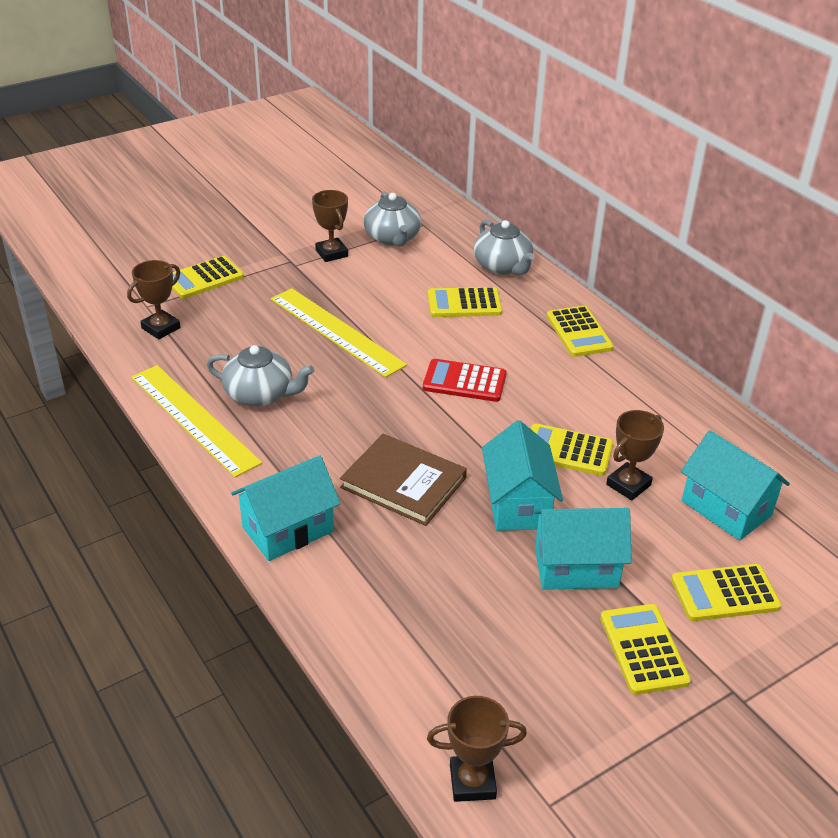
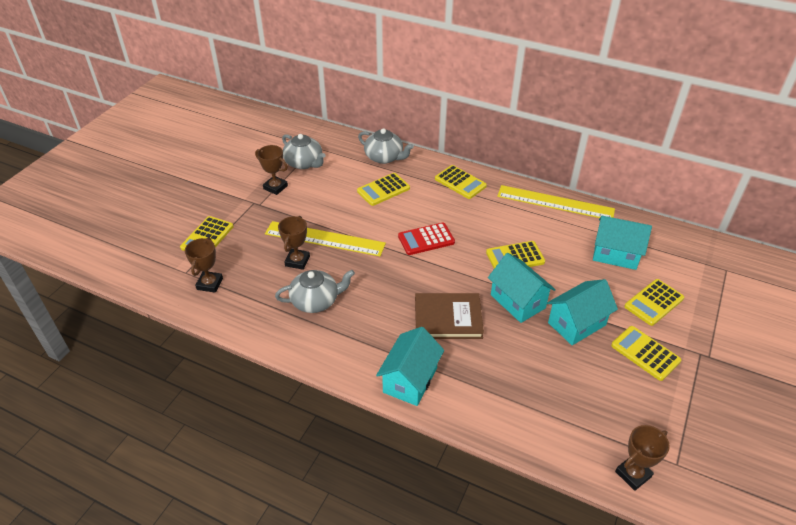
camera: 30 degrees left, 5 degrees up
yellow ruler [131,365,262,477] -> yellow ruler moved to [497,185,615,218]
brown trophy [606,410,664,500] -> brown trophy moved to [278,216,310,270]

